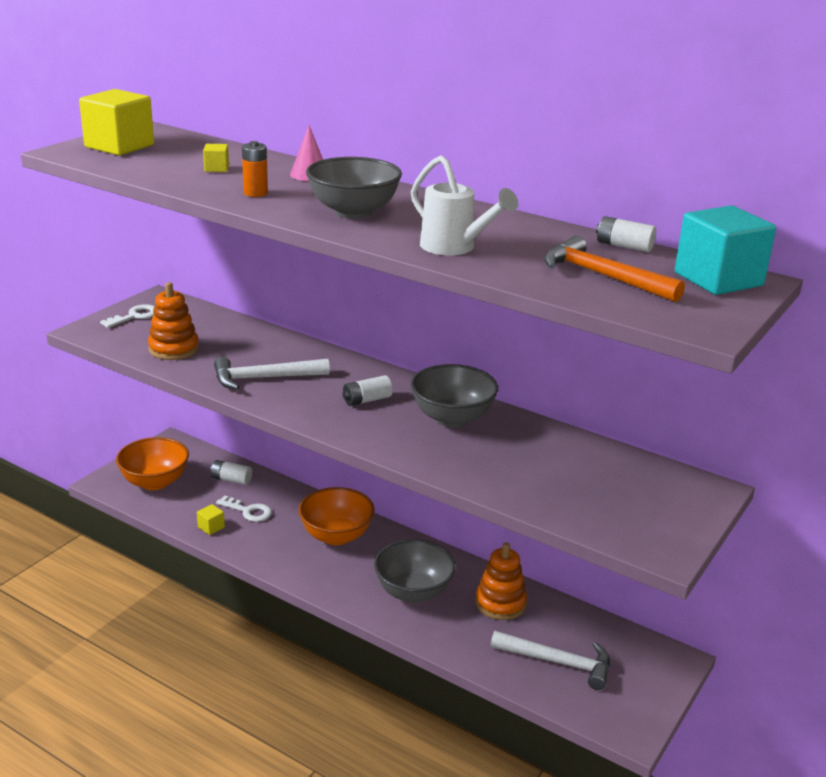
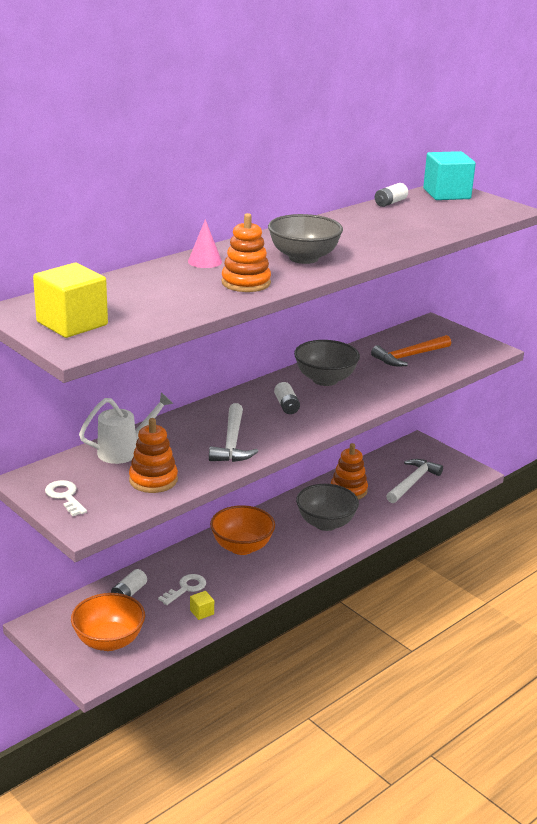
camera: 75 degrees left, 0 degrees up
yellow cube [203,144,229,172] -> none
orange battery [242,141,268,197] -> orange stacking toy [221,213,271,292]
white watering can [411,155,518,256] -> white watering can moved to [79,392,173,464]
orange hammer [544,235,685,302] -> orange hammer moved to [371,335,451,366]

